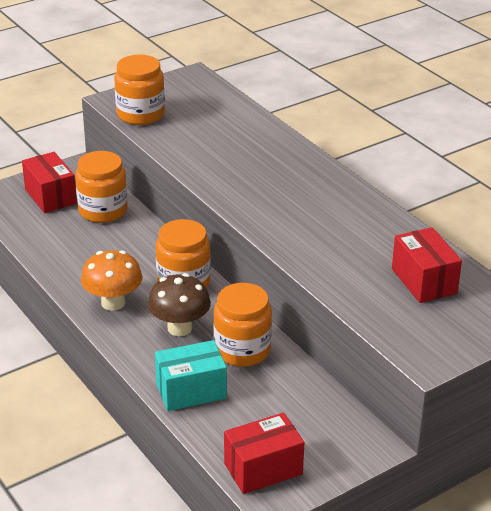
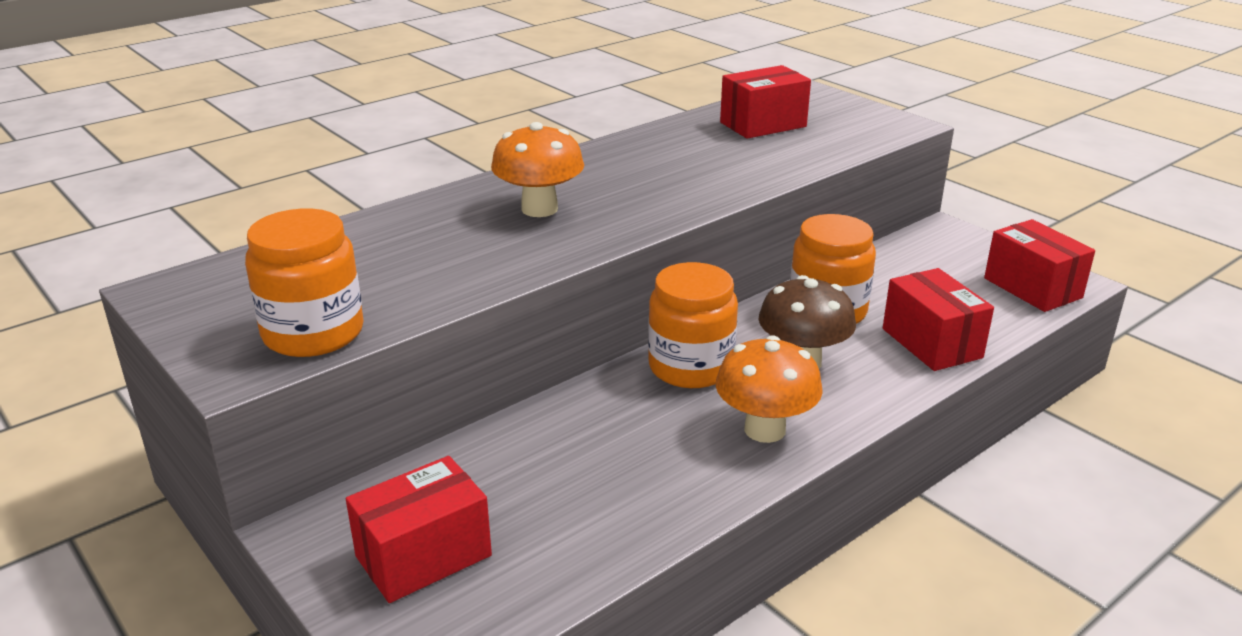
camera: 95 degrees left, 5 degrees down
orange jar [75,151,127,223] -> none
turquoise box [155,340,227,411] -> red box [883,268,994,371]
none -> orange mushroom [491,122,584,217]

